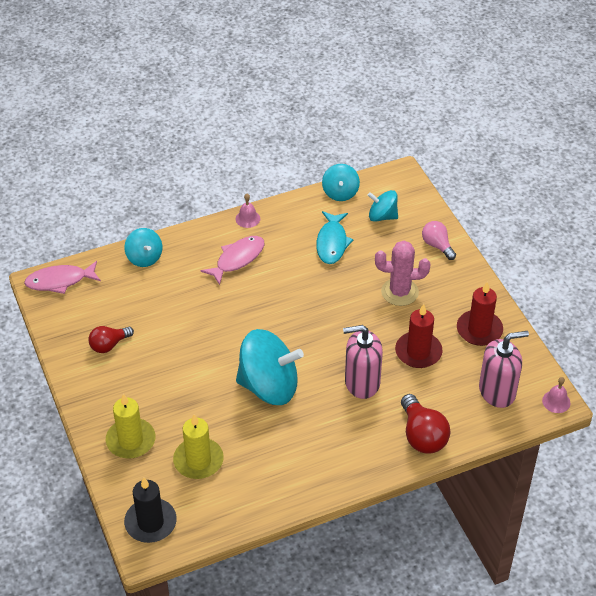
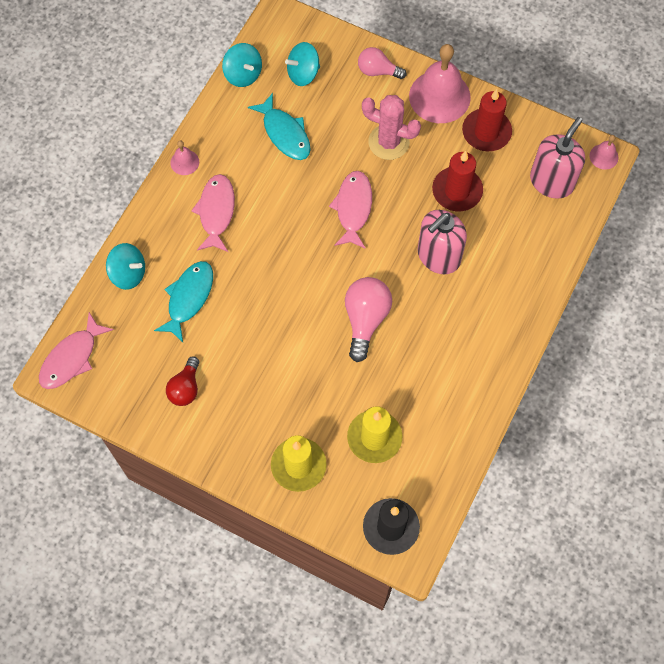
camera: 40 degrees left, 20 degrees up
turquoise spinning top [236,329,304,405] -> pink light bulb [345,277,392,362]
pink cactus [375,241,430,306] -> pink cactus turned 60 degrees clockwise [362,95,421,160]
red light bulb [401,394,450,454] -> none
none -> turquoise fish [154,261,213,342]
none -> pink fish [329,171,372,249]
none -> pink bell [409,44,471,123]

